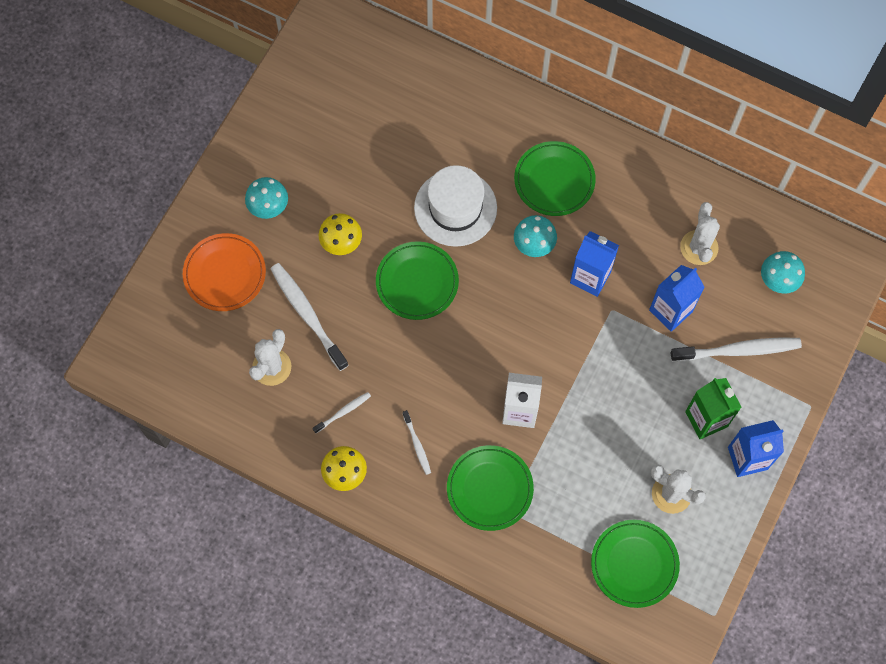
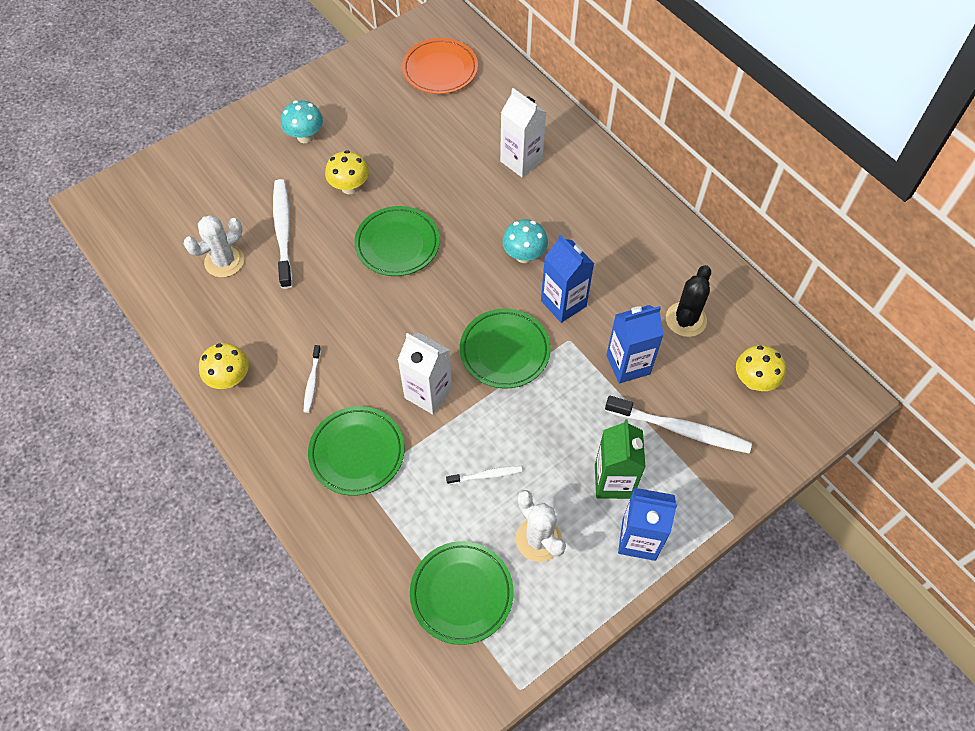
camera: 25 degrees right, 10 degrees down
orange plate [183,233,266,311] -> orange plate moved to [402,38,478,94]
white toothbrush [313,392,371,433] -> white toothbrush moved to [446,466,522,484]
white hat [414,165,497,247] -> none
green plate [514,141,596,216] -> green plate moved to [460,309,551,389]
white cactus [680,202,720,265] -> black cactus [666,265,711,337]
turquoise mushroom [761,251,805,293] -> yellow mushroom [736,345,786,391]
none -> white carton [500,88,546,177]

